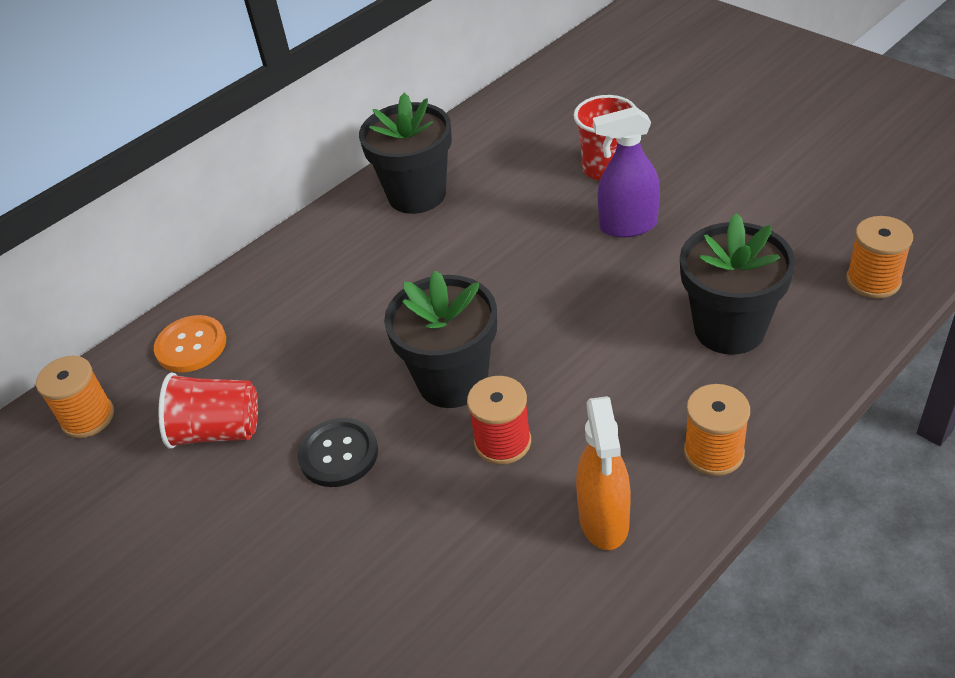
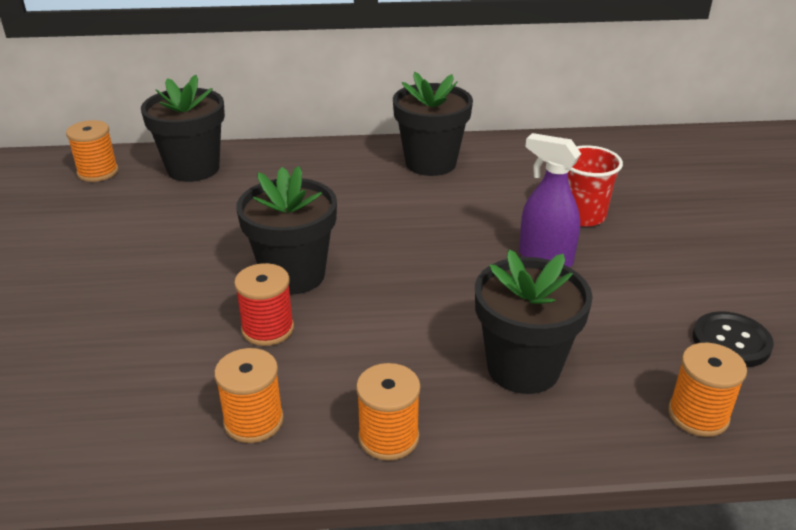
camera: 35 degrees right, 10 degrees down
orange button [154,315,226,372] -> black flower pot [141,74,225,182]
red cup [158,372,258,449] -> none
black button [297,418,378,487] -> black button moved to [693,311,774,367]
orange spray bottle [576,396,631,550] -> orange spool [214,348,284,443]

